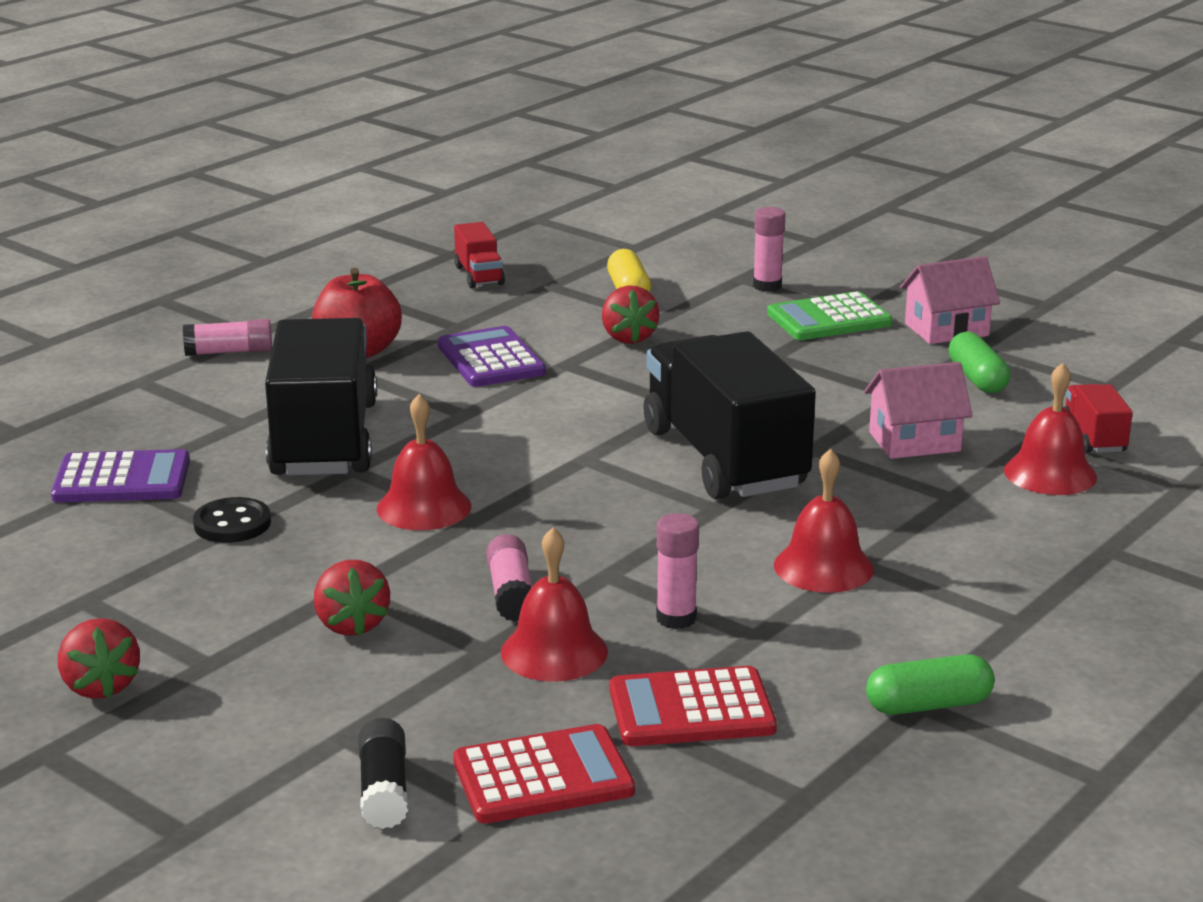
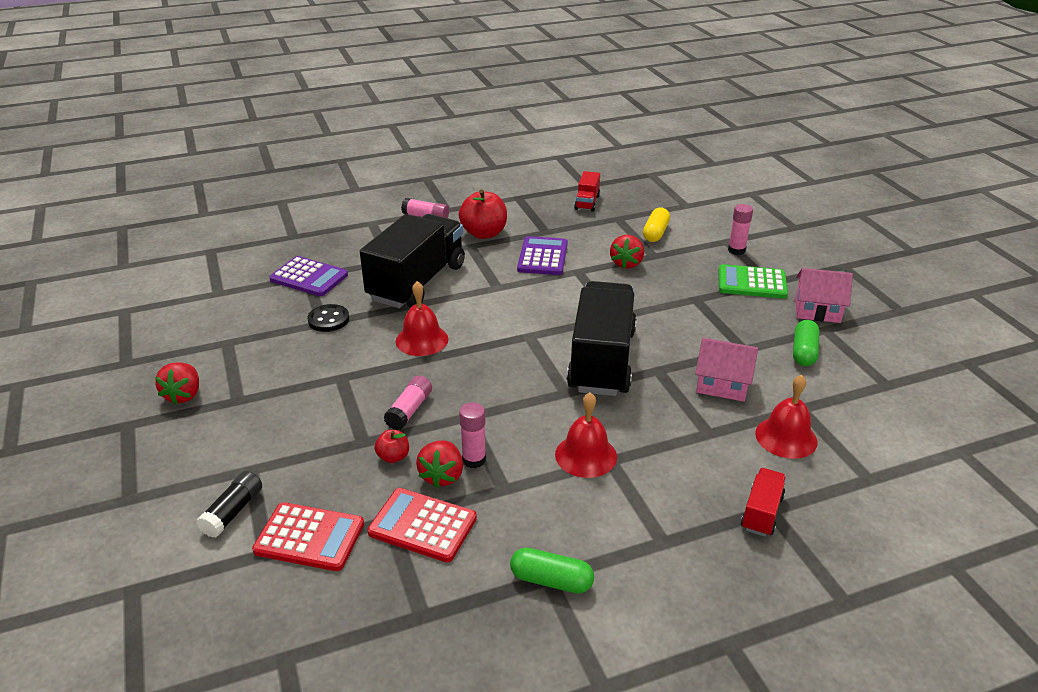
camera: 30 degrees right, 10 degrees up
red strawberry [314,560,390,636] -> red strawberry moved to [416,441,463,488]
red bell [501,527,608,682] -> red apple [375,430,409,463]
red truck [1064,384,1133,453] -> red truck moved to [741,468,786,537]

